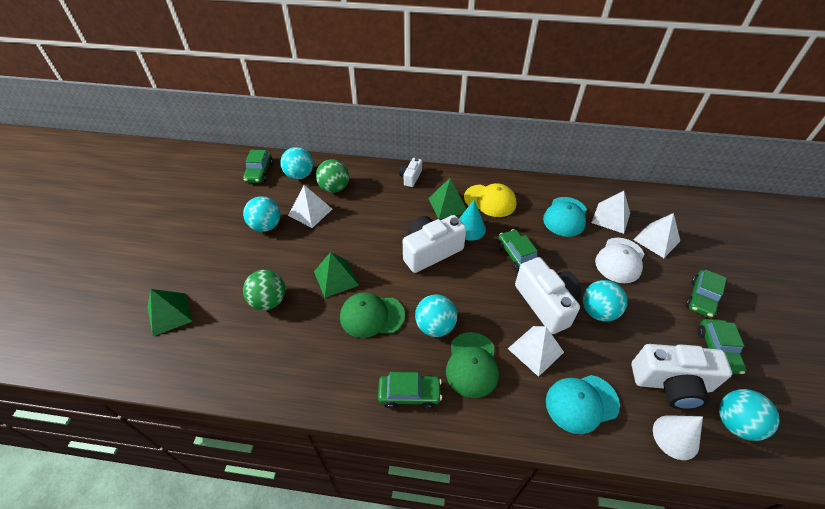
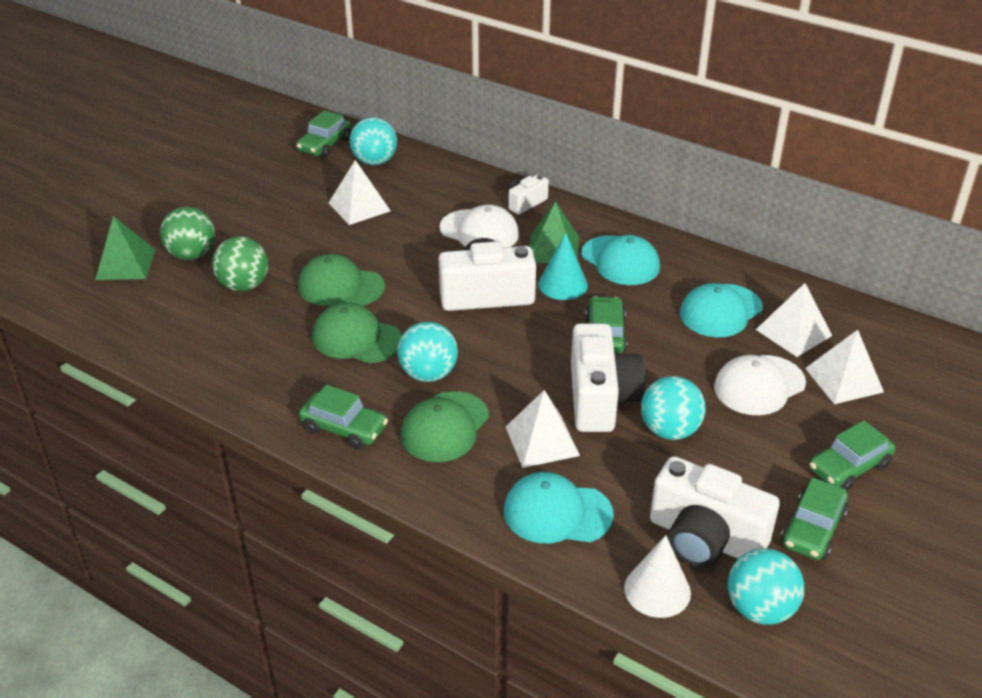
camera: 25 degrees right, 10 degrees down
turquoise ball [243,196,280,232] -> none
green pyramid [314,252,359,298] -> green cap [298,254,385,306]
green ball [316,159,349,193] -> green ball moved to [160,207,215,260]
yellow cap [464,183,517,217] -> turquoise cap [581,235,660,285]
none -> white cap [440,204,519,248]

